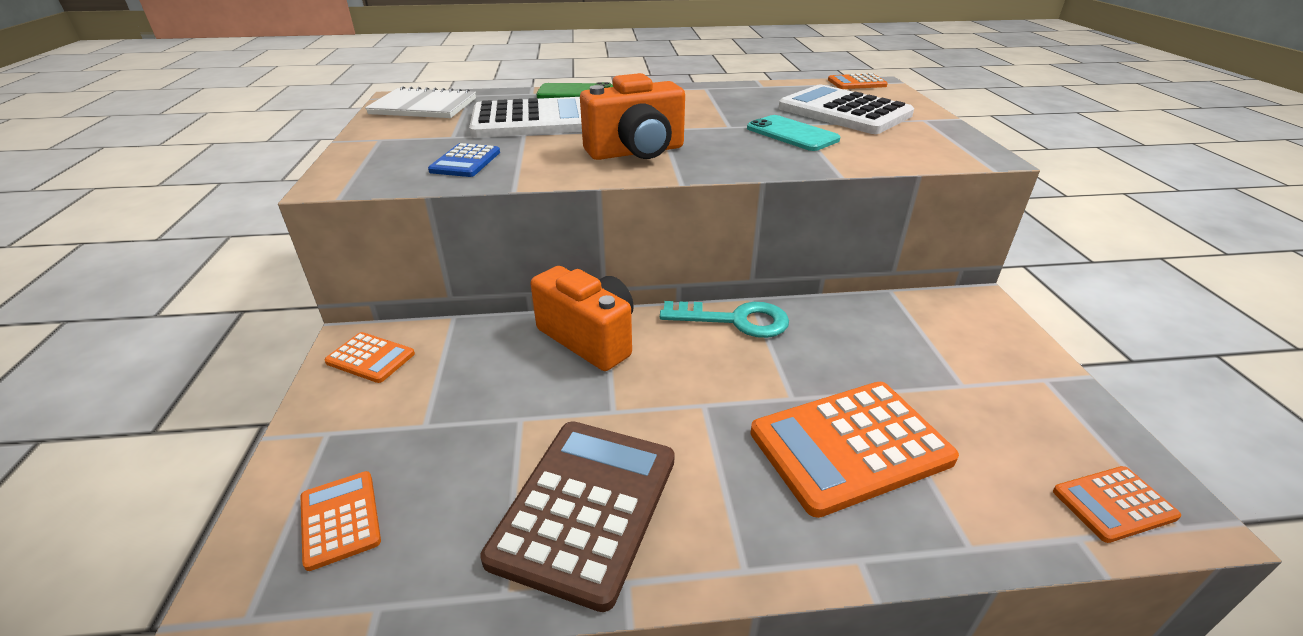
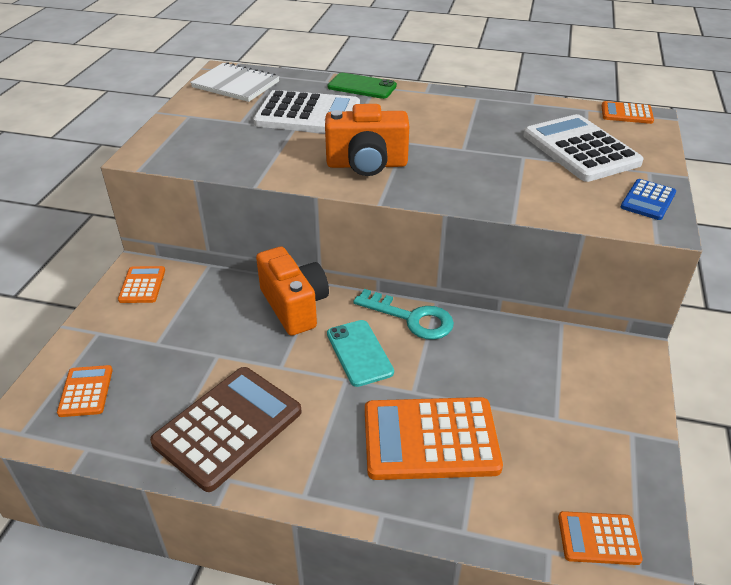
camera: 20 degrees right, 5 degrees up
orange calculator [324,332,415,383] -> orange calculator turned 135 degrees counterclockwise [118,266,165,303]
blue calculator [428,143,500,177] -> blue calculator moved to [621,179,676,220]
turquoise phone [747,115,840,151] -> turquoise phone moved to [327,320,394,387]

